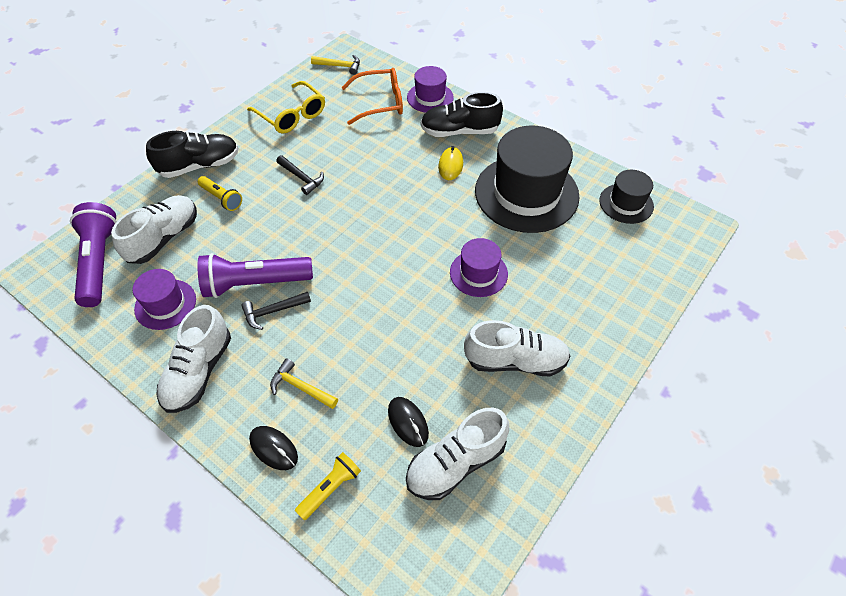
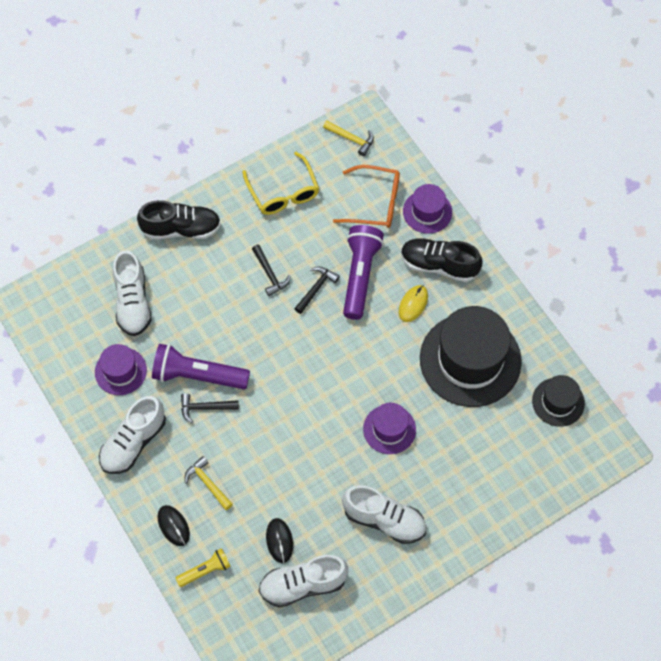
camera: 20 degrees right, 10 degrees up
purple flashlight [70,202,117,307] -> purple flashlight moved to [343,225,384,320]
white shoe [111,195,197,264] -> white shoe turned 120 degrees clockwise [113,250,152,336]
yellow flashlight [198,176,242,211] -> none
none -> black hammer [294,266,340,314]

